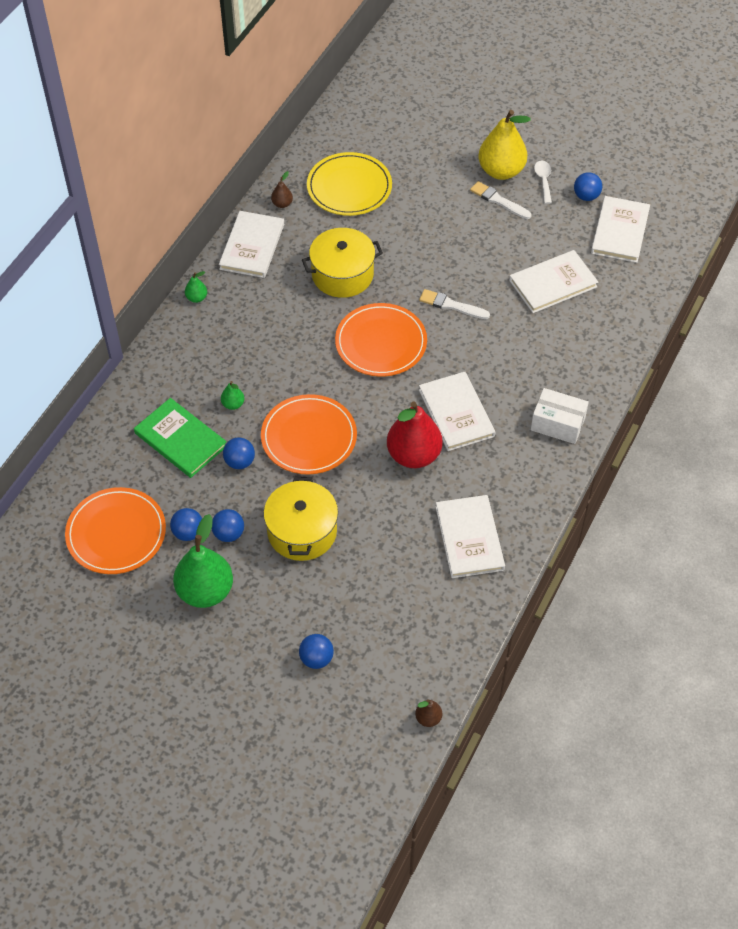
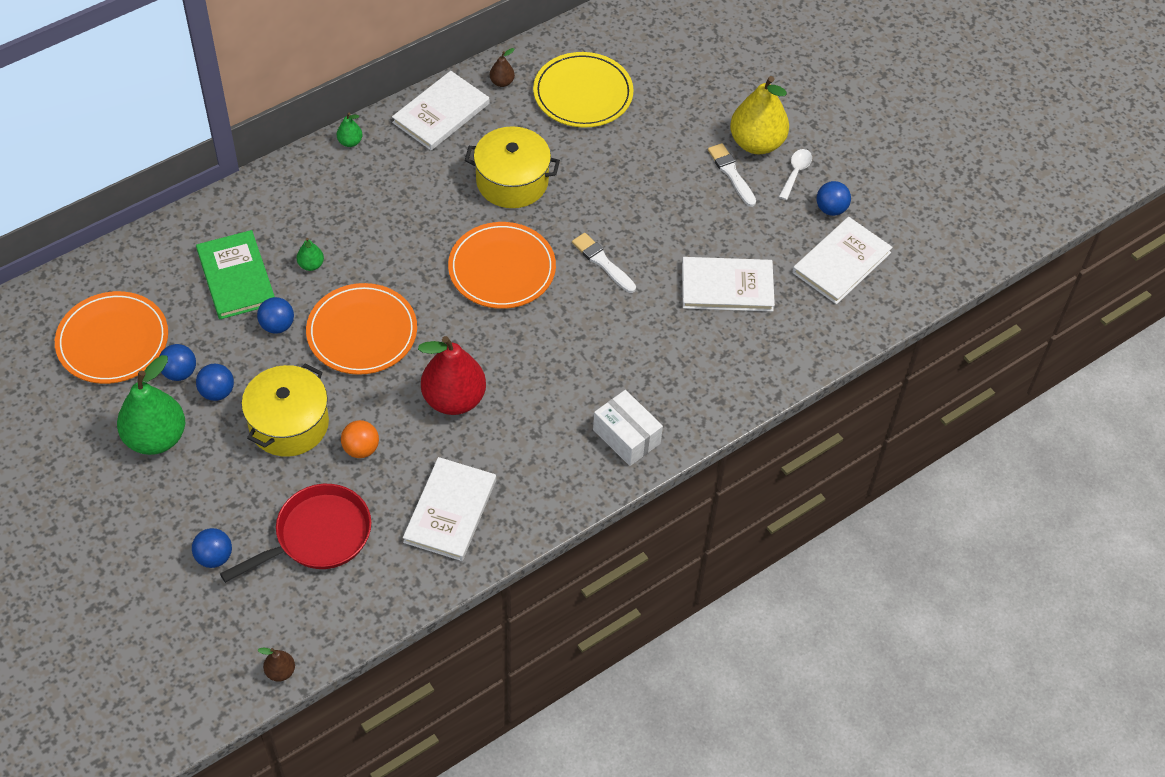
camera: 25 degrees right, 0 degrees up
white book [419,372,495,451] -> none
none -> red pan [220,484,371,583]
none -> orange ball [341,420,379,458]

